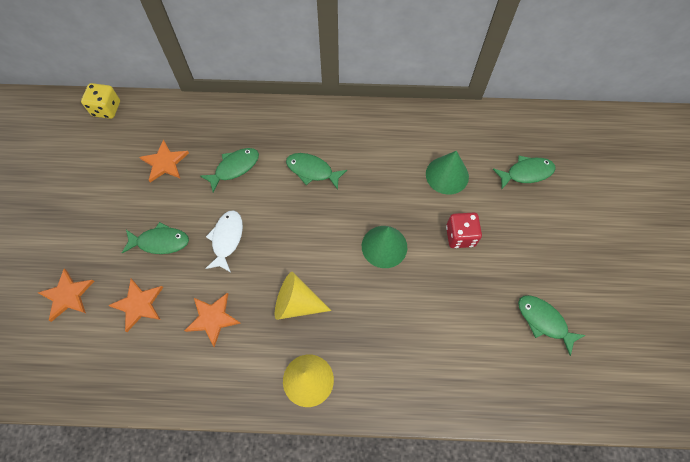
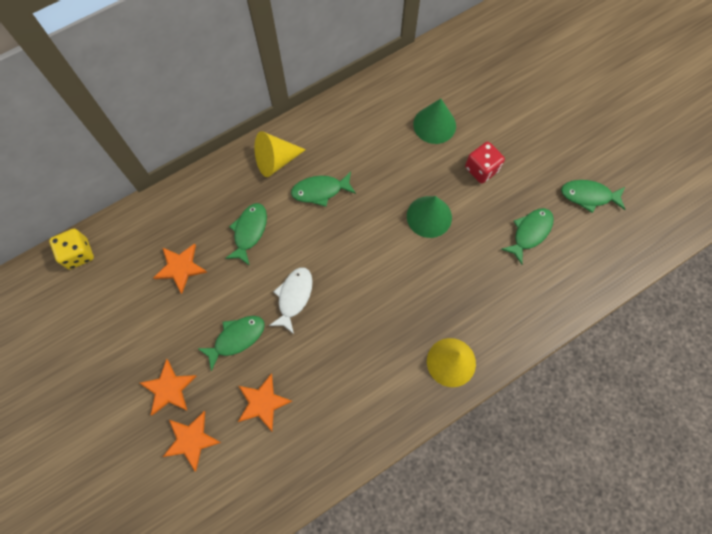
camera: 35 degrees left, 5 degrees up
orange star [184,293,240,347] -> orange star moved to [140,359,196,416]
white fish [205,210,243,272] -> white fish turned 45 degrees clockwise [269,267,313,334]
yellow cone [275,272,331,320] -> yellow cone moved to [255,131,306,177]
green fish [493,156,556,189] -> green fish moved to [501,208,554,265]

